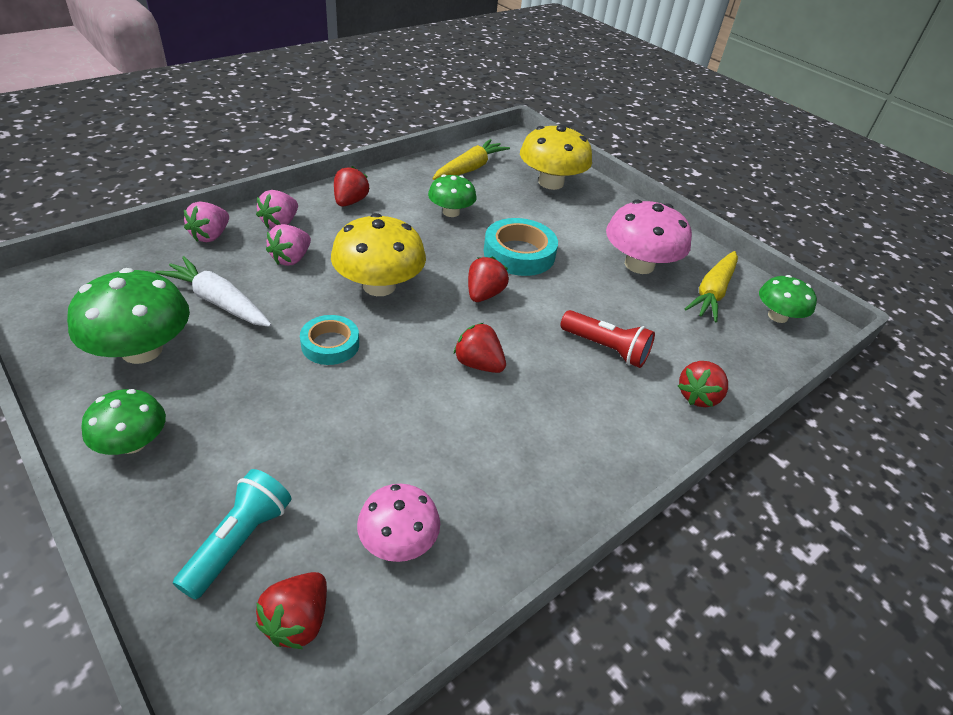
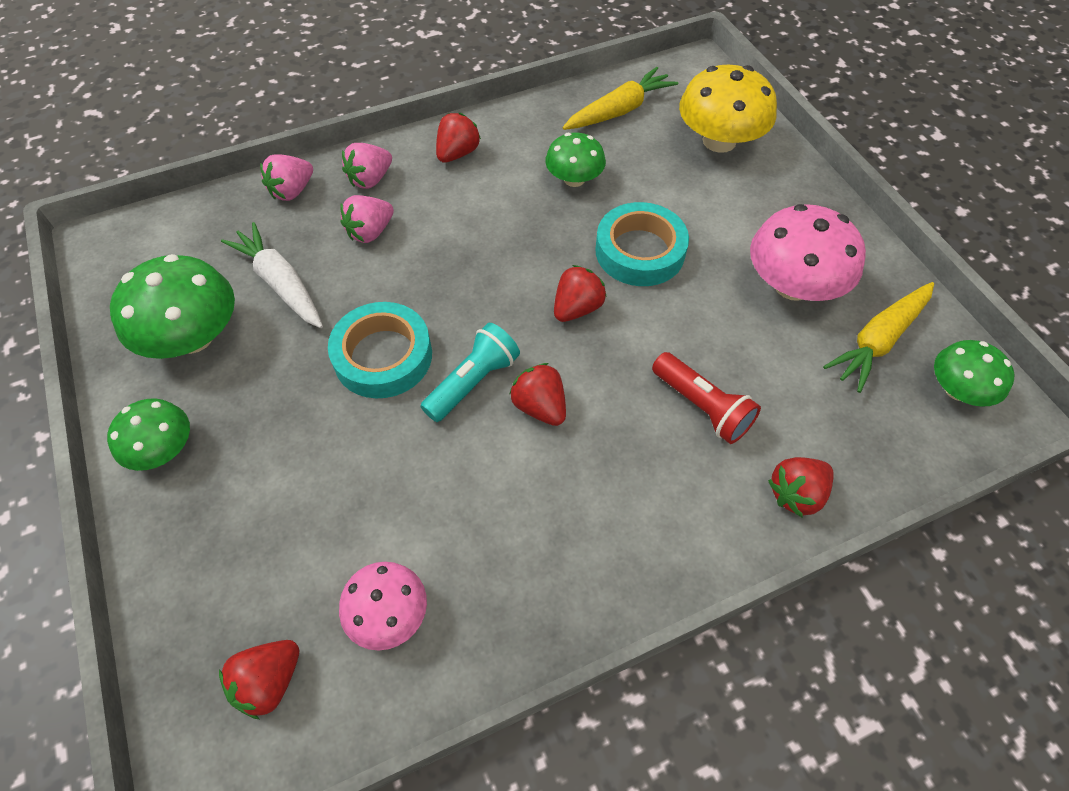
camera: 20 degrees right, 15 degrees up
turquoise flashlight [173,469,291,600] -> turquoise flashlight moved to [420,323,520,422]
turquoise tape [300,315,359,365] -> turquoise tape [328,302,432,398], size x1.54
yellow mushroom [331,213,426,296] -> none

